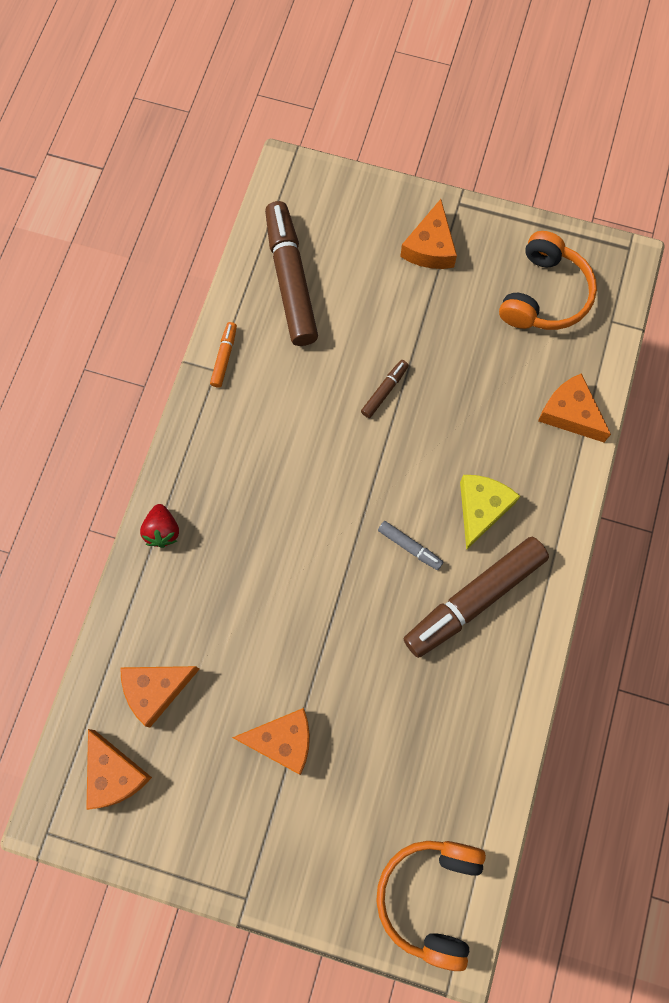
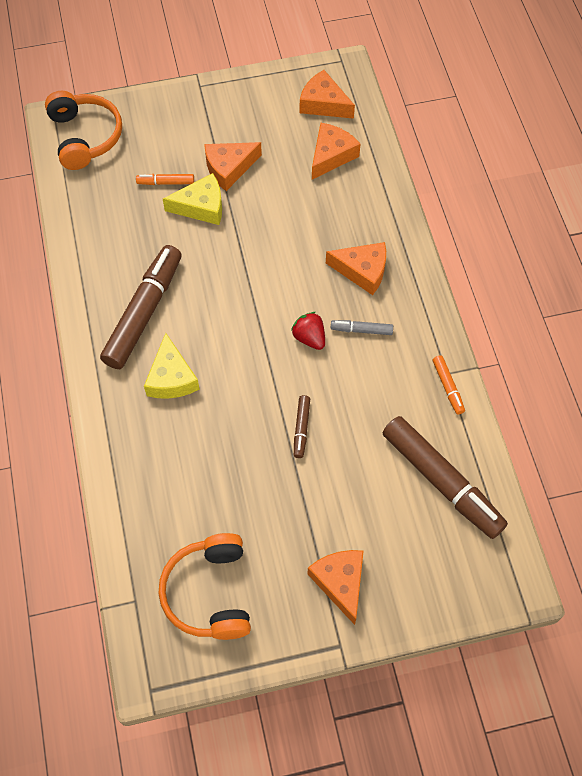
camera: 150 degrees right, 10 degrees down
red strawberry [140,504,179,548] -> red strawberry moved to [291,312,325,350]
grey marker [378,521,443,570] -> grey marker moved to [331,320,393,335]
orange cheese [538,373,611,442] -> orange cheese moved to [326,242,386,295]
none -> orange marker [136,174,194,185]
none -> yellow cheese [163,173,222,225]

